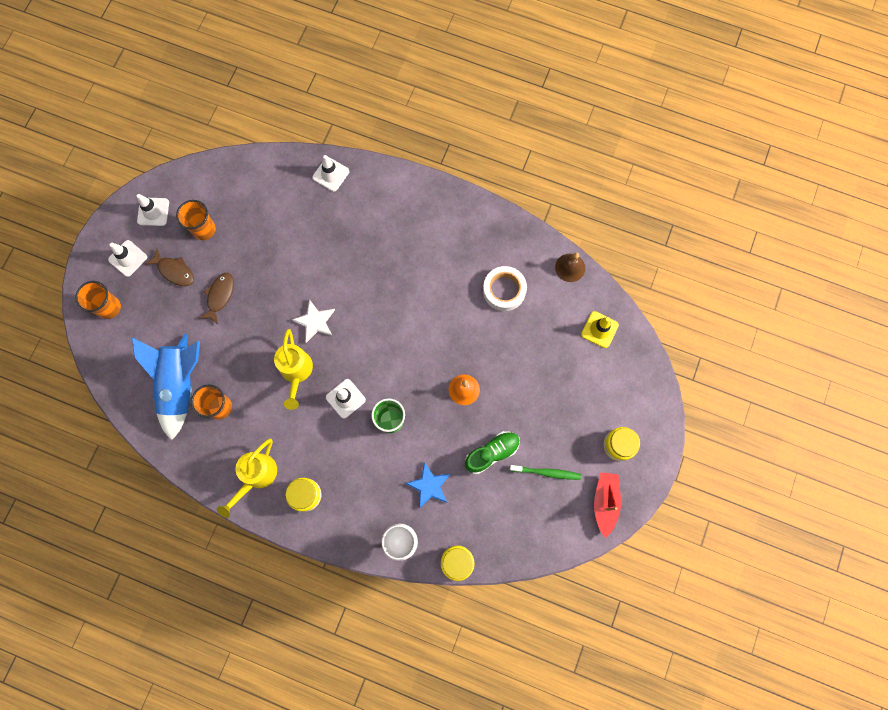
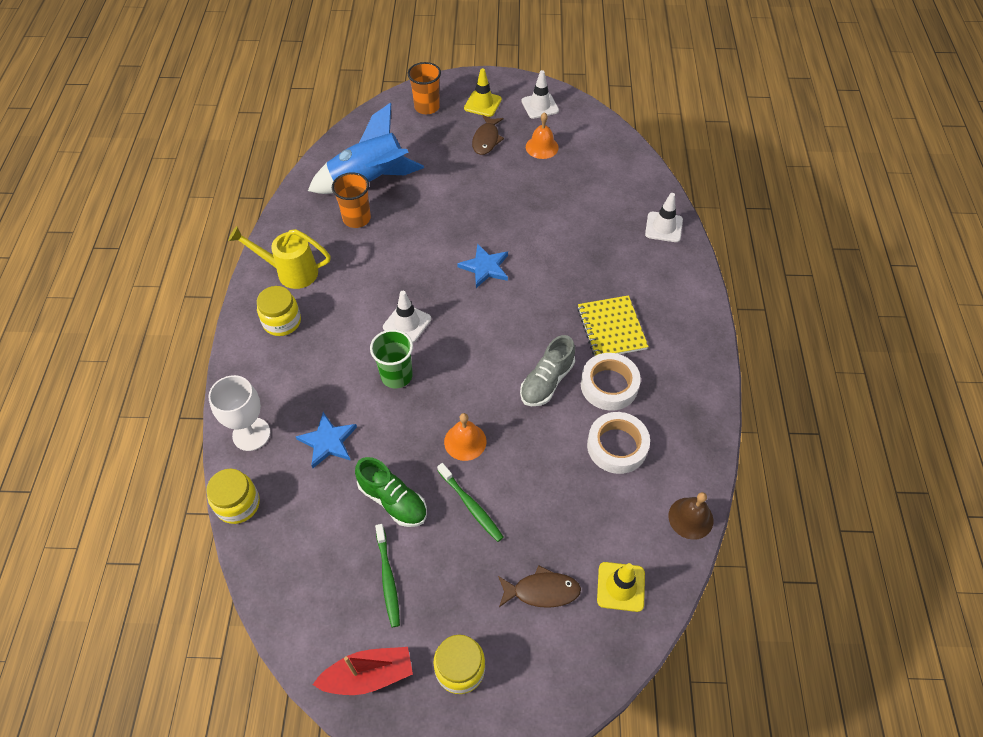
camera: 70 degrees right, 20 degrees down
white traffic cone [108,240,147,277] -> yellow traffic cone [464,68,502,117]
orange cup [176,200,216,240] -> orange bell [526,112,559,159]
brown fish [199,273,234,324] -> brown fish moved to [498,565,581,608]
yellow watering can [274,329,313,410] -> none
white star [292,299,335,343] -> blue star [457,244,508,288]
none -> green toothbrush [437,463,504,542]
none -> grey shoe [520,335,575,406]
none -> yellow notebook [577,295,649,356]
none -> white tape [581,353,641,411]

